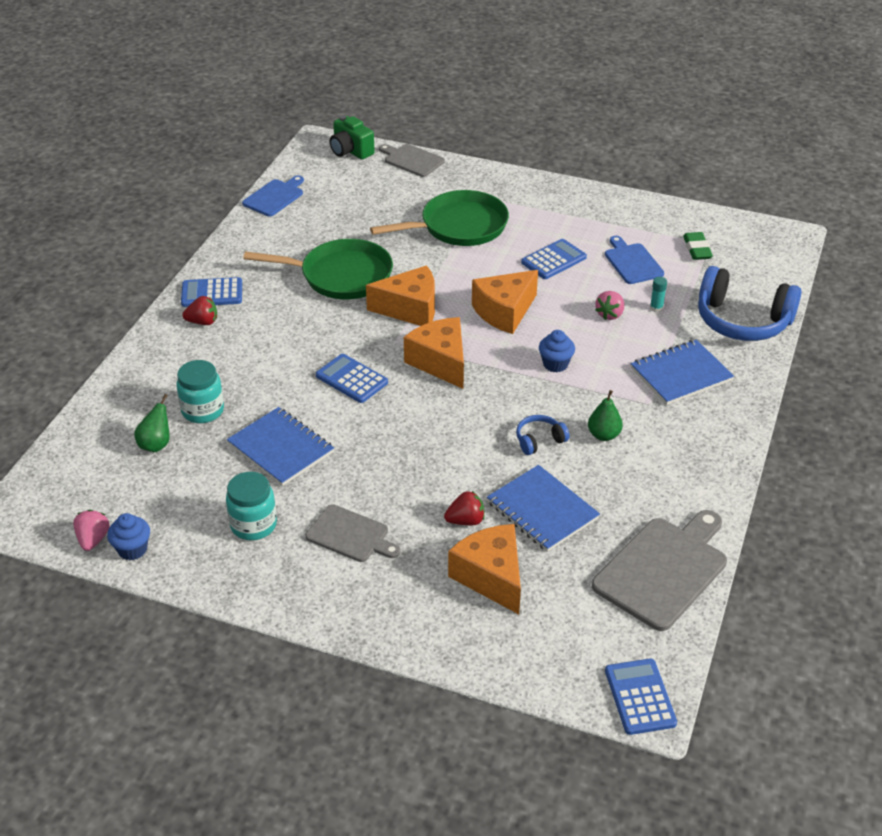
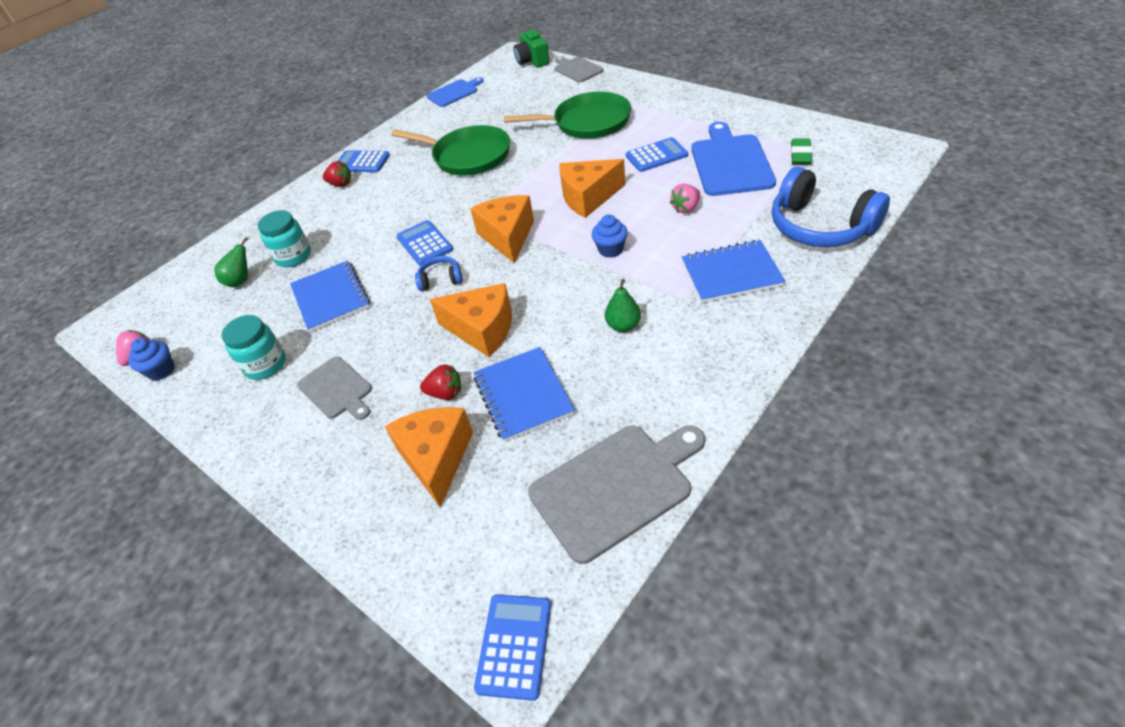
camera: 25 degrees right, 5 degrees up
orange cheese [366,265,435,326] -> orange cheese moved to [430,283,512,357]
blue headphones [516,415,570,455] -> blue headphones moved to [415,256,463,291]
blue cutting board [605,236,664,284] -> blue cutting board [691,122,776,196], size x1.68
turquoise glue stick [650,277,667,312] -> none

